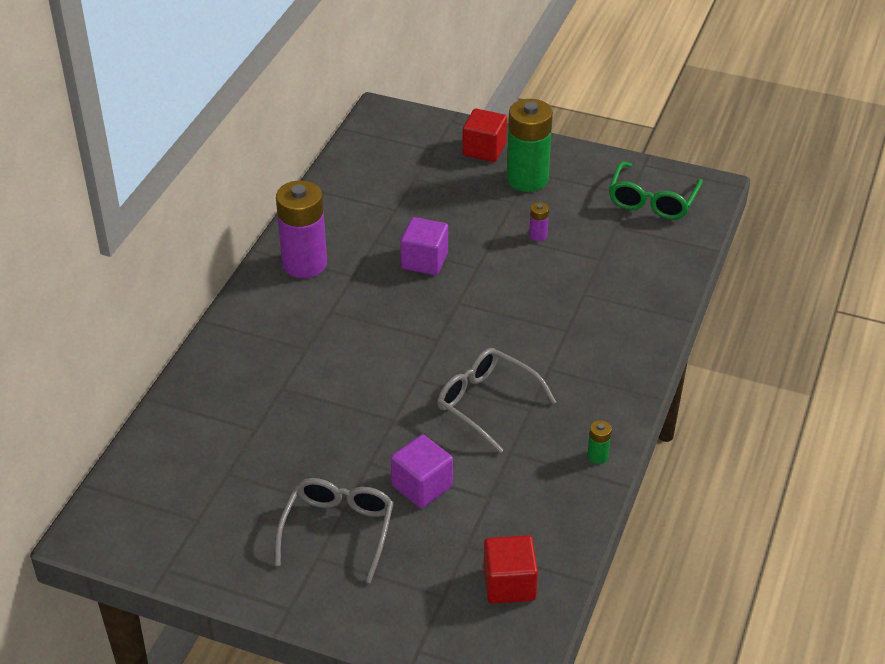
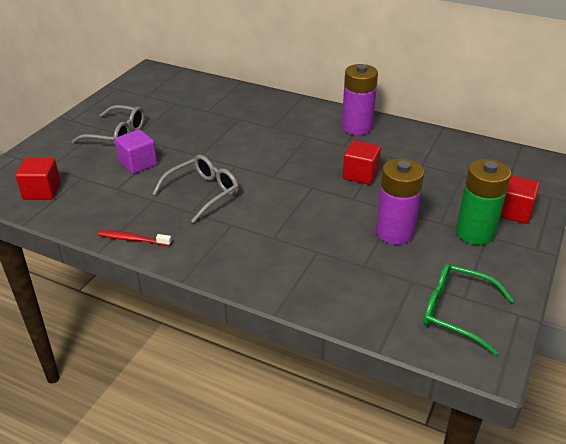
camera: 95 degrees right, 5 degrees down
purple cube [400,217,448,275] -> red cube [343,140,381,185]
purple battery [529,202,549,241] -> purple battery [376,158,424,244], size x2.42
green battery [588,420,612,464] -> red toothbrush [98,230,172,246]

